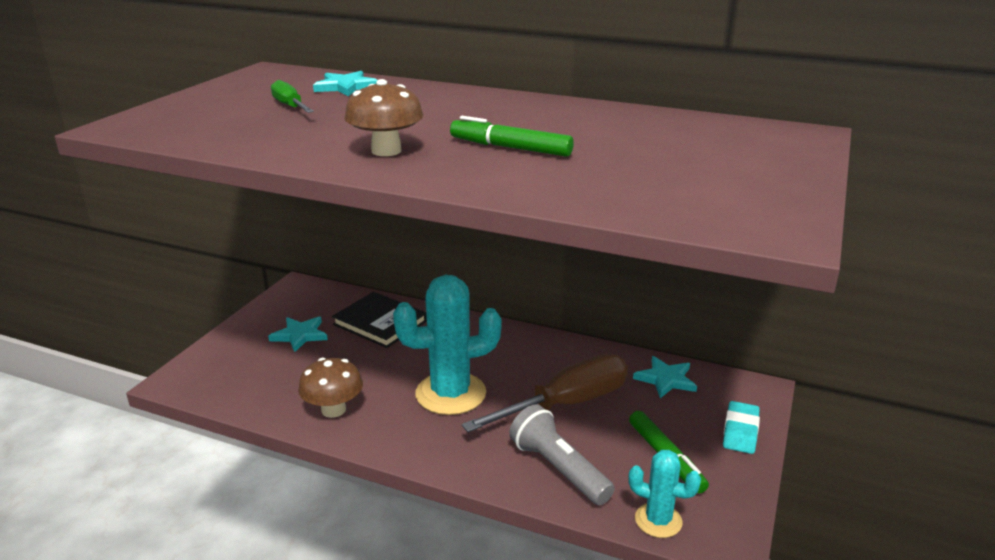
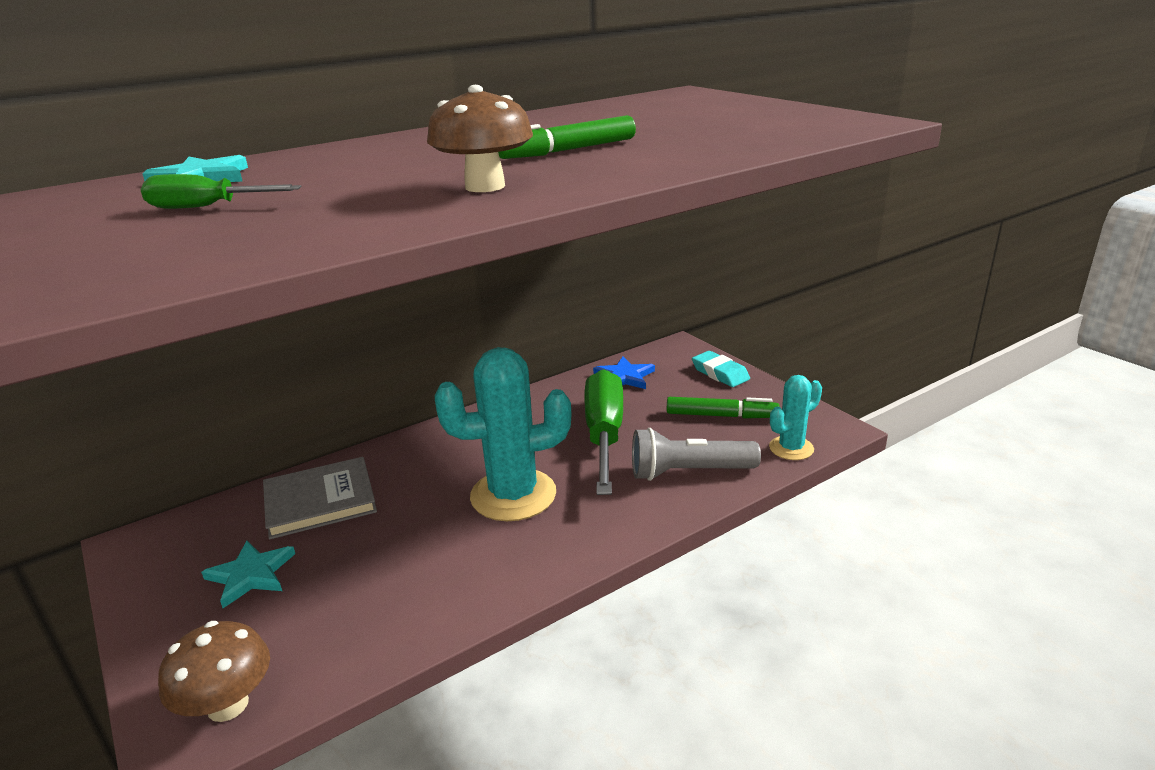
camera: 55 degrees left, 0 degrees up
brown mushroom [298,357,363,418] -> brown mushroom moved to [158,621,270,722]
black book [332,292,427,348] -> grey book [263,457,377,539]
turquoise cactus [393,275,502,415] -> turquoise cactus turned 60 degrees clockwise [434,347,571,521]
brown screwdriver [461,354,628,432] -> green screwdriver [584,369,623,495]
turquoise star [633,356,697,398] -> blue star [593,356,655,389]

